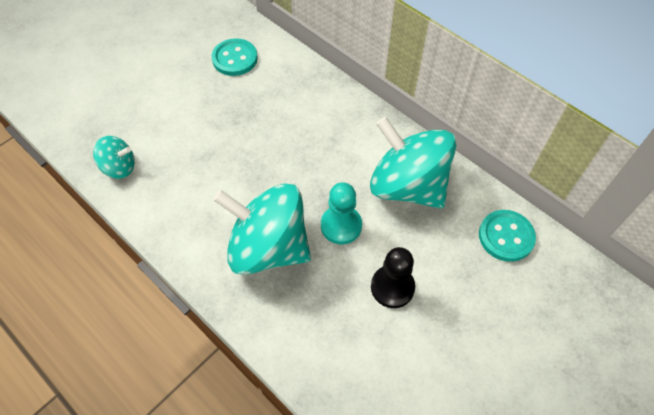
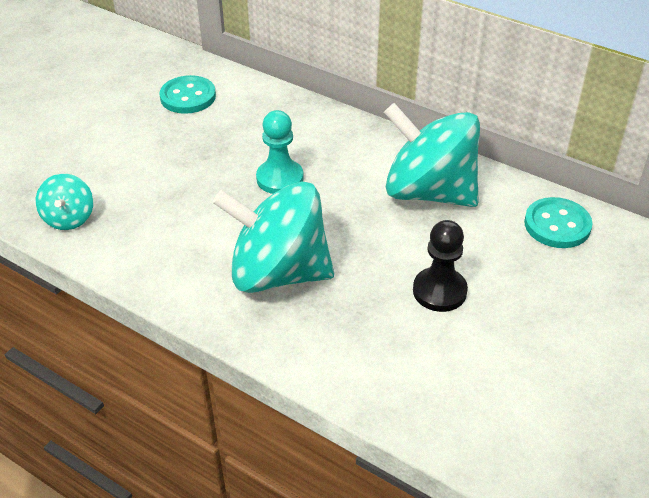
camera: 10 degrees left, 15 degrees down
turquoise spinning top [93,136,135,179] -> turquoise spinning top turned 90 degrees clockwise [36,174,93,230]
turquoise pawn [321,182,362,244] -> turquoise pawn moved to [256,110,304,194]

